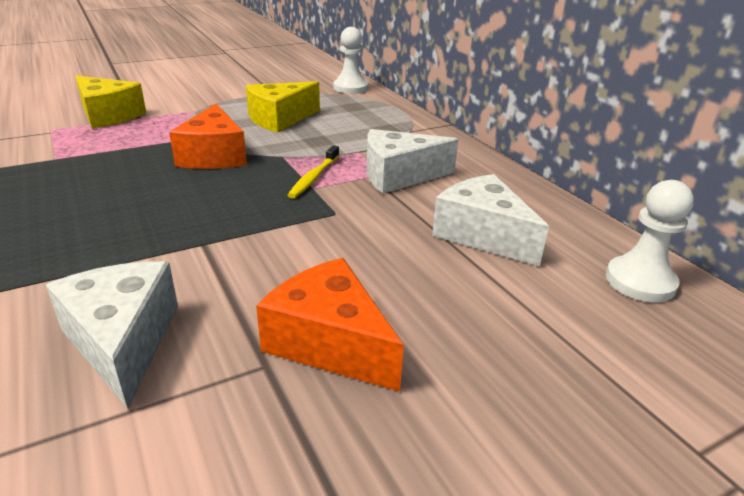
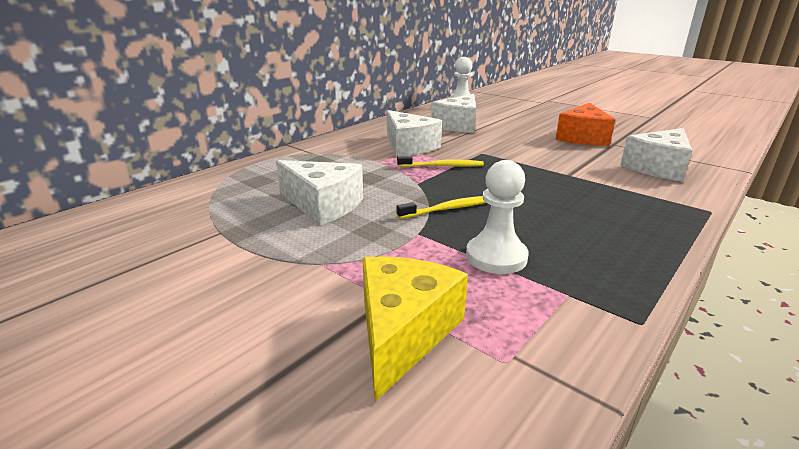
camera: 110 degrees left, 5 degrees down
orange cheese [169,104,247,169] -> yellow toothbrush [397,196,486,219]
yellow cheese [246,81,320,133] -> white cheese [276,160,363,225]
white pawn [333,27,368,94] -> white pawn moved to [466,160,529,274]

